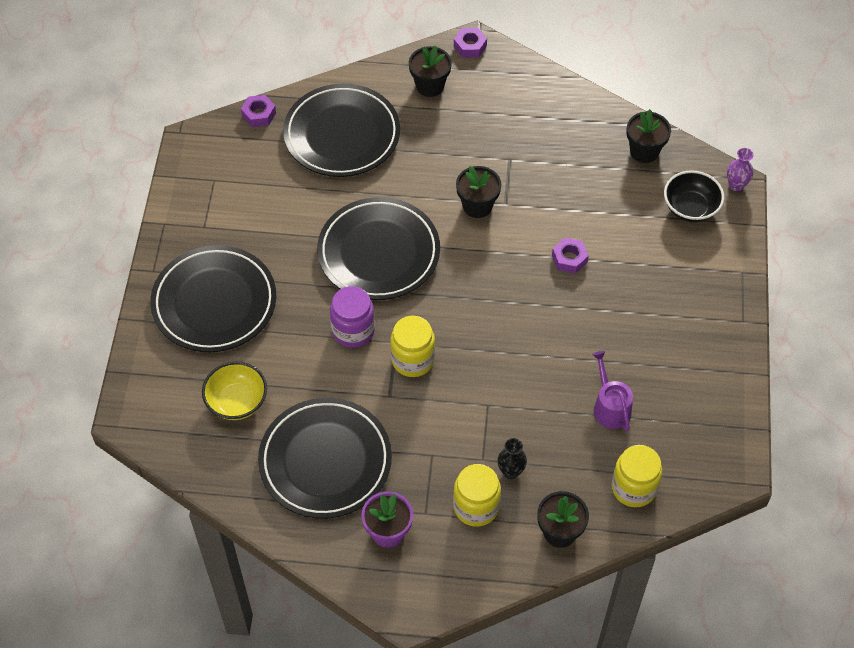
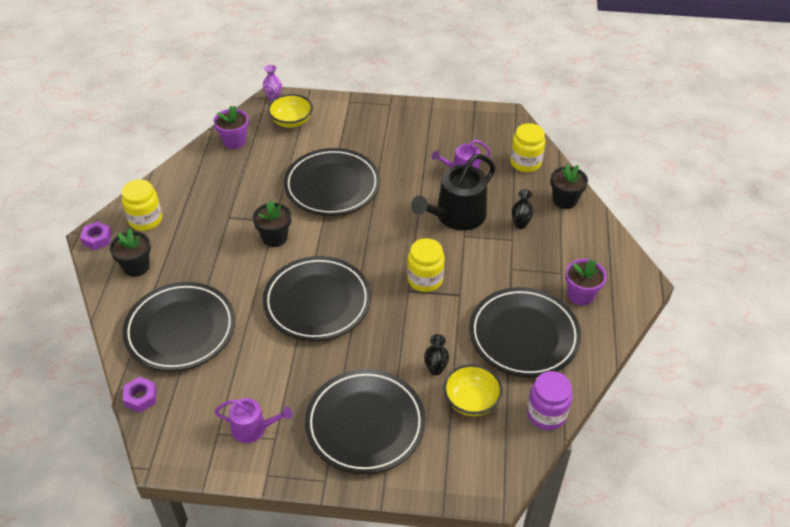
camera: 90 degrees left, 10 degrees down
purple jar [330,286,375,348] -> purple jar moved to [527,371,573,430]
yellow jar [453,464,501,527] -> yellow jar moved to [122,179,162,231]
purple nut [552,238,589,274] -> black plate [284,148,380,216]
black flower pot [626,109,671,163] -> purple flower pot [214,106,249,149]
black bowl [664,170,724,222] -> yellow bowl [268,94,313,128]
none -> purple watering can [214,398,292,443]
none -> black watering can [411,154,495,231]
none -> black vase [424,334,449,375]

